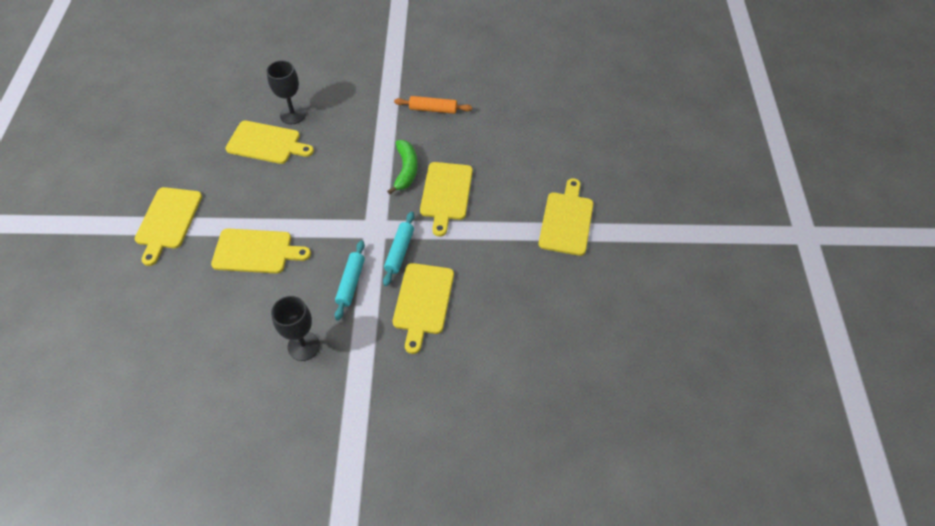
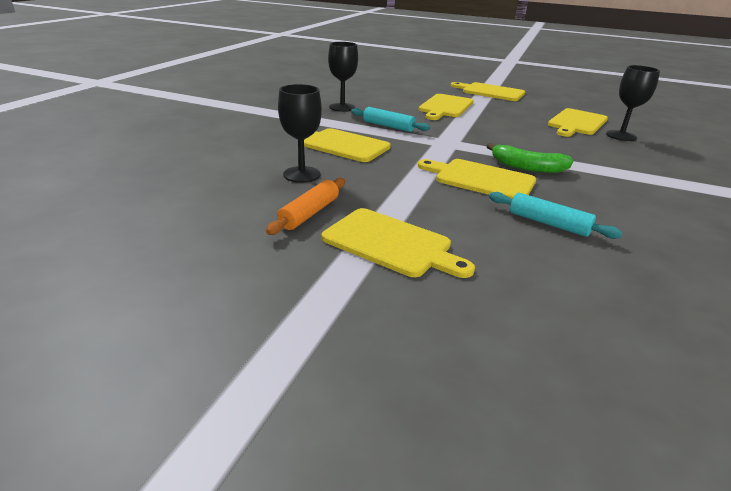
camera: 110 degrees right, 25 degrees down
turquoise rolling pin [383,211,414,286] -> turquoise rolling pin moved to [489,192,622,239]
orange rolling pin [394,96,472,114] -> orange rolling pin moved to [266,178,345,235]
none -> black goblet [278,84,322,183]

